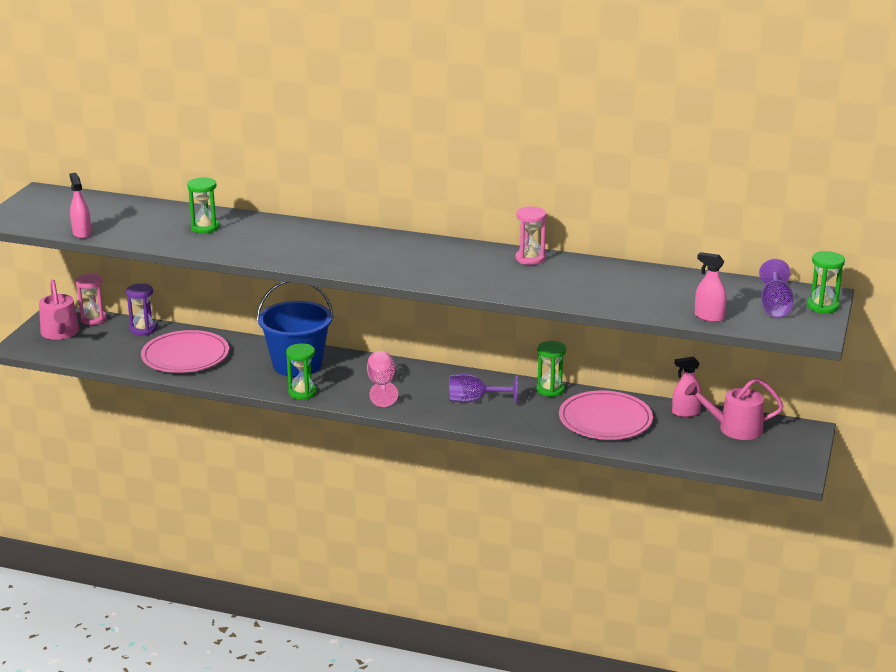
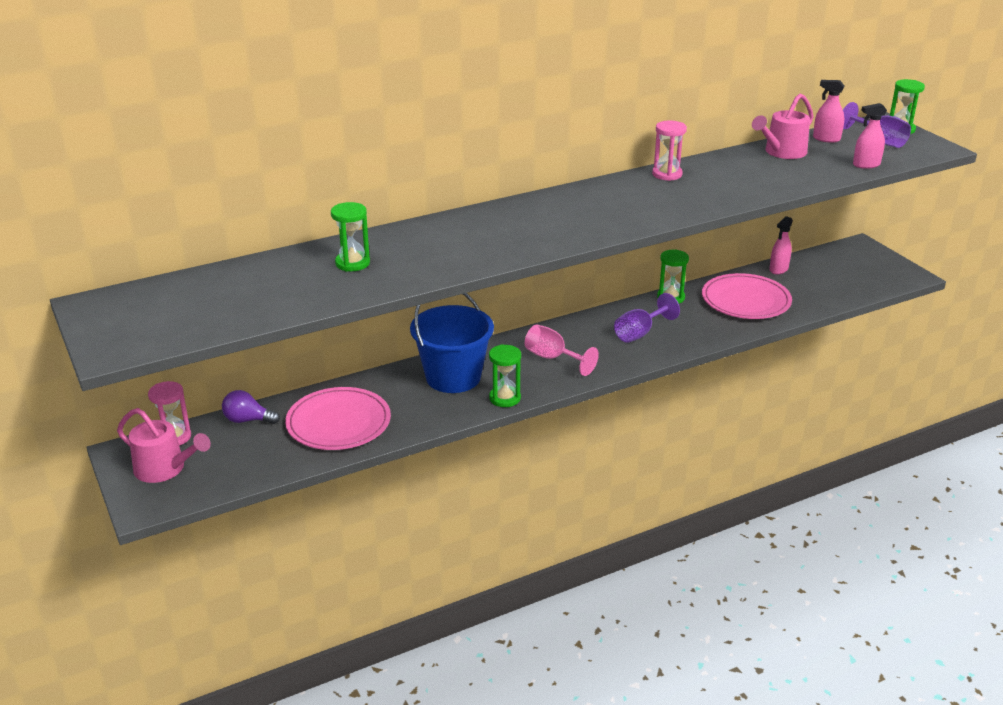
camera: 45 degrees left, 5 degrees up
pink spray bottle [69,173,91,239] -> pink spray bottle moved to [813,80,844,143]
purple hourglass [126,283,157,336] -> purple light bulb [222,390,280,424]
pink watering can [685,378,784,440] -> pink watering can moved to [752,93,814,159]

